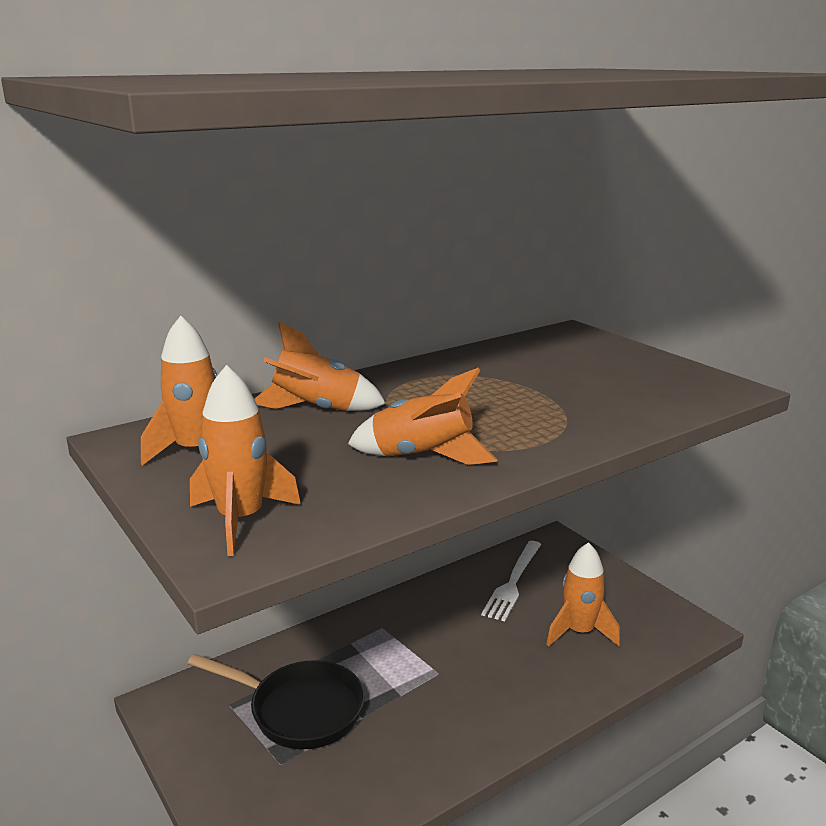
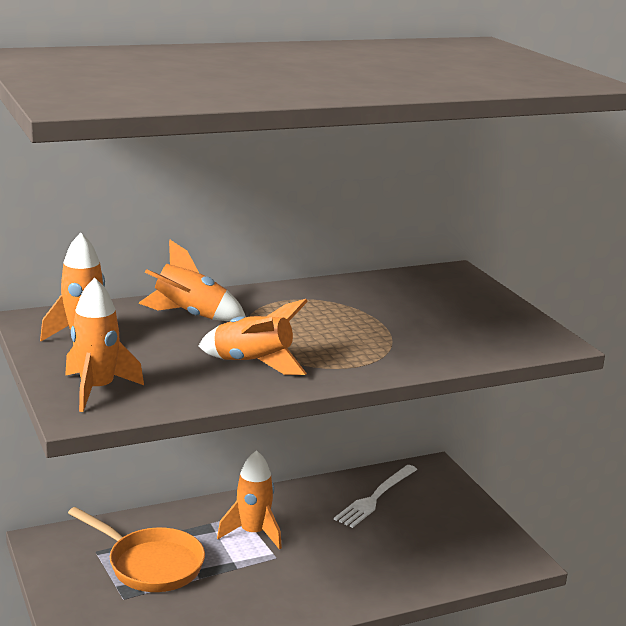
camera: 10 degrees right, 0 degrees up
black pan [188,654,365,750] -> orange pan [68,507,205,592]
orange rocket [546,542,620,647] -> orange rocket moved to [217,450,282,550]

